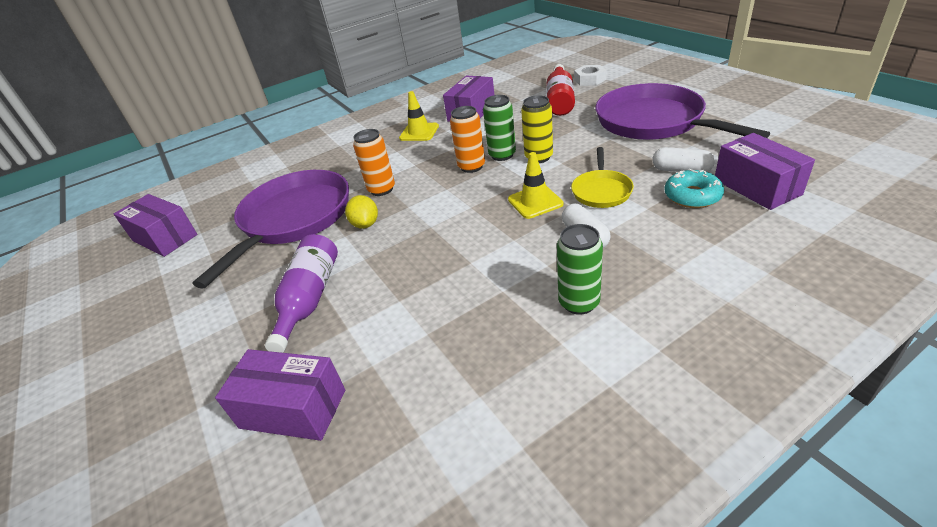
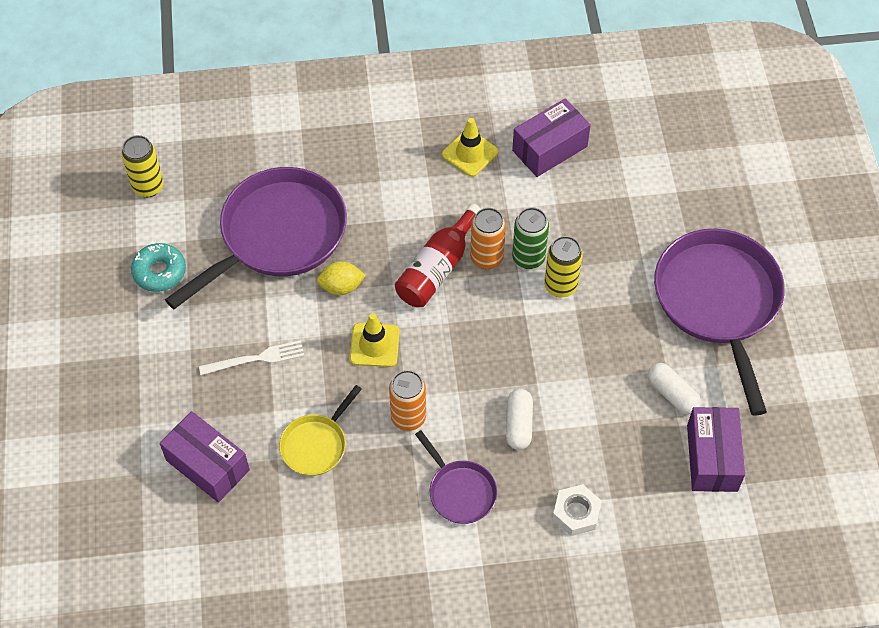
camera: 20 degrees right, 20 degrees up
purple box [114,194,197,257] -> yellow can [121,135,164,197]
purple bottle [265,234,338,353] -> white fork [199,340,305,375]
yellow lemon [345,195,378,229] -> yellow lemon turned 75 degrees clockwise [317,261,366,295]
orange can [353,129,395,196] -> orange can moved to [389,370,426,431]
yellow traffic cone [508,152,563,219] -> yellow traffic cone moved to [350,313,400,367]
red bottle [546,64,575,116] -> red bottle moved to [395,204,481,307]
green can [557,224,603,315] -> purple pan [415,430,497,524]
yellow pan [571,147,634,208] -> yellow pan moved to [279,385,362,476]
white nut [574,65,607,86] -> white nut moved to [552,484,602,536]
turquoise donut [665,169,724,208] -> turquoise donut moved to [131,243,186,292]

